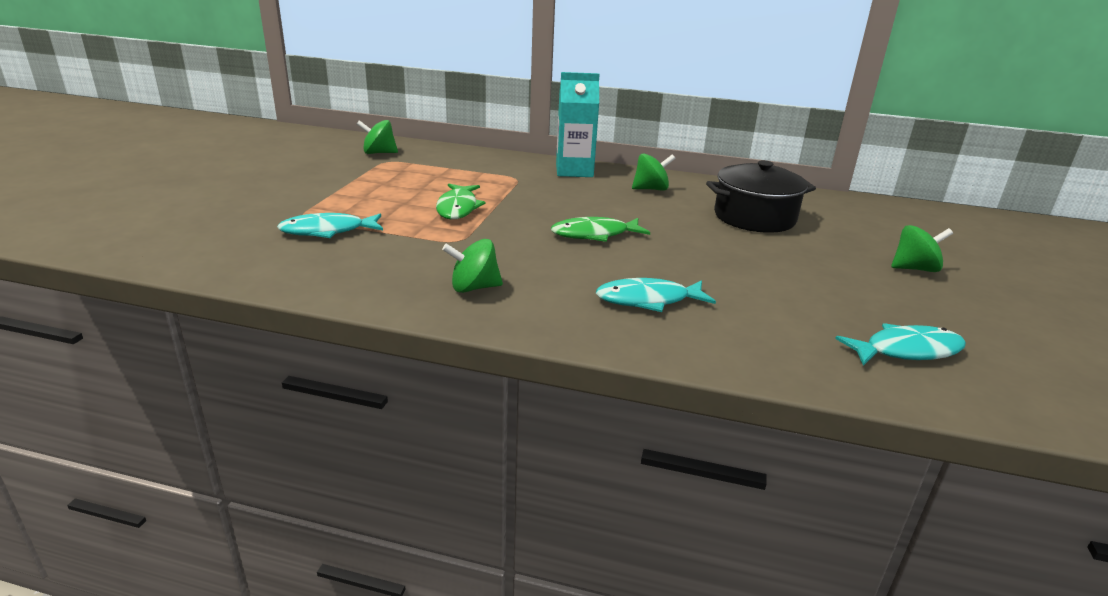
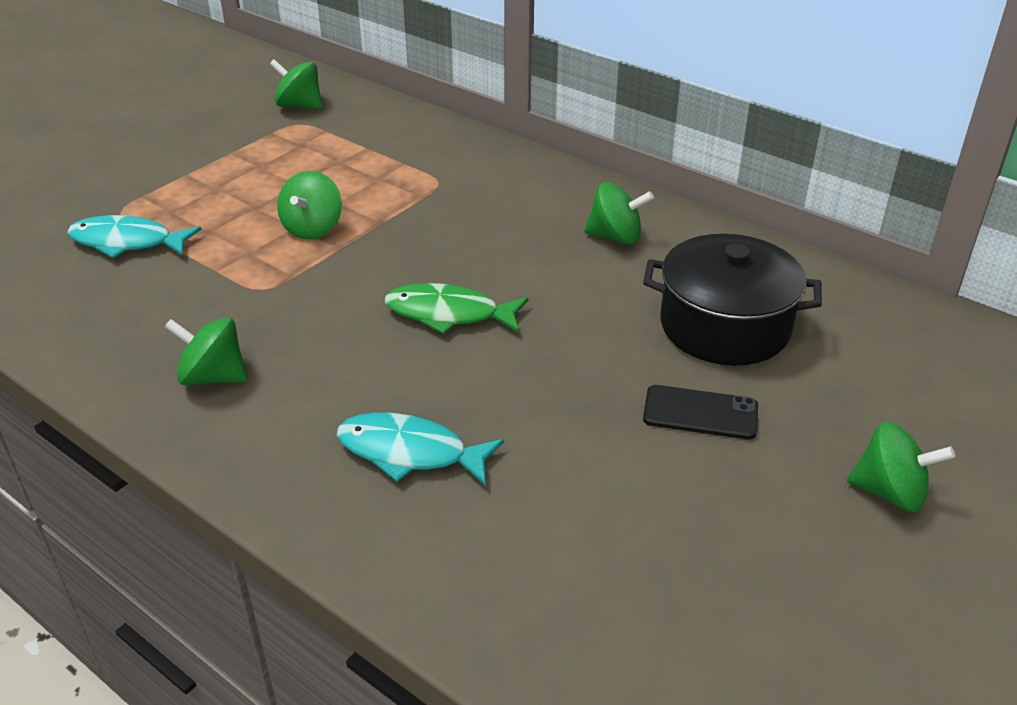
camera: 25 degrees right, 10 degrees up
green fish [436,184,486,219] -> green spinning top [277,171,342,239]
turquoise carton [556,72,600,177] -> none
turquoise fish [835,323,966,366] -> none
none -> black phone [643,385,758,440]

